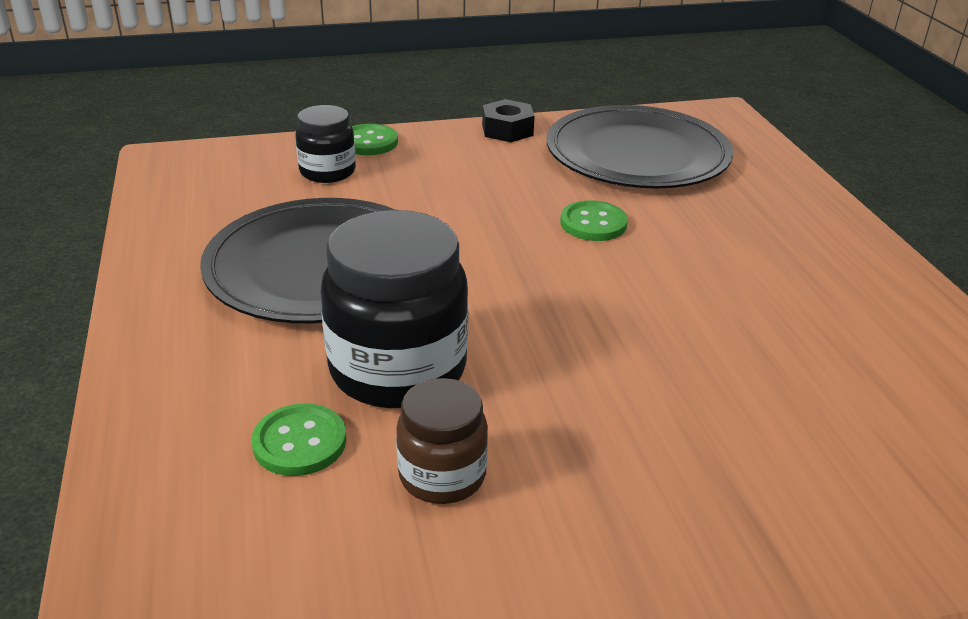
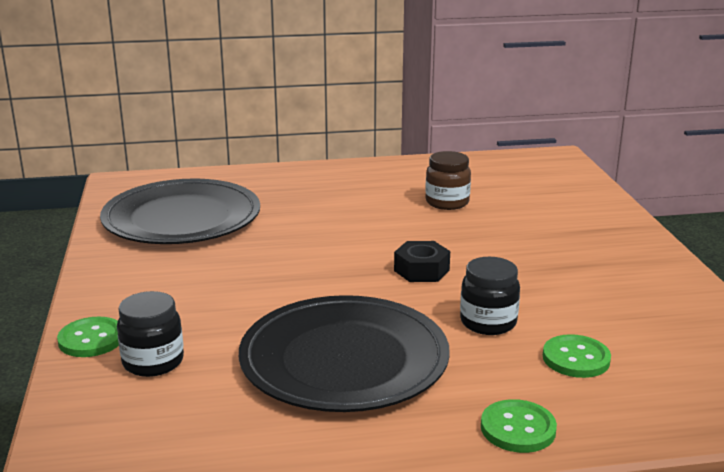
camera: 85 degrees left, 10 degrees down
black jar [321,210,469,408] -> black jar [460,257,520,335], size x0.56
brown jar [396,378,488,504] -> brown jar moved to [425,151,471,210]
black nut [482,99,535,142] -> black nut moved to [394,241,450,282]
green button [560,200,628,241] -> green button moved to [481,399,557,453]

